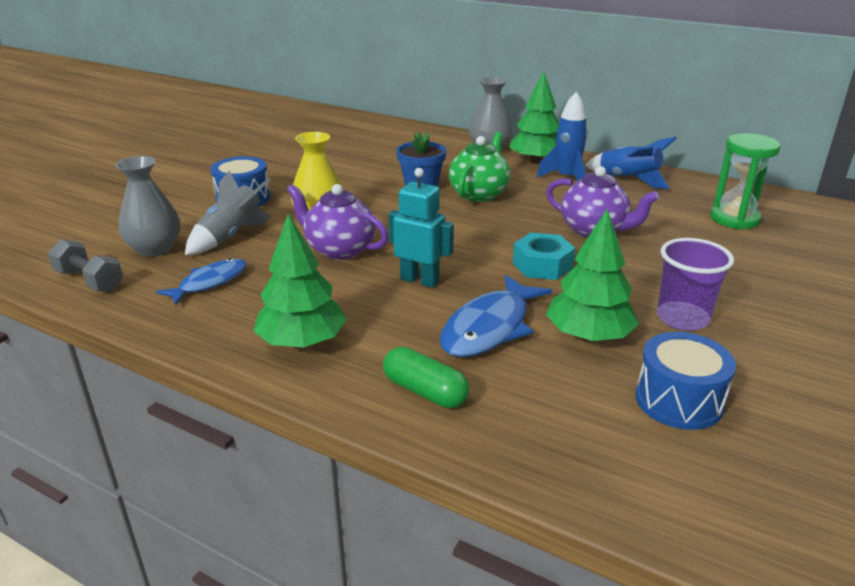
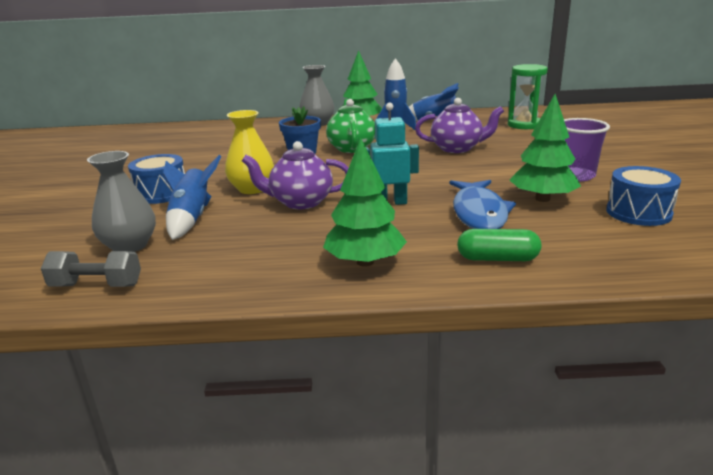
camera: 30 degrees left, 5 degrees down
blue fish [156,258,247,305] -> none
grey rocket [185,170,272,255] -> blue rocket [163,155,221,240]
turquoise nut [513,233,575,280] -> none

